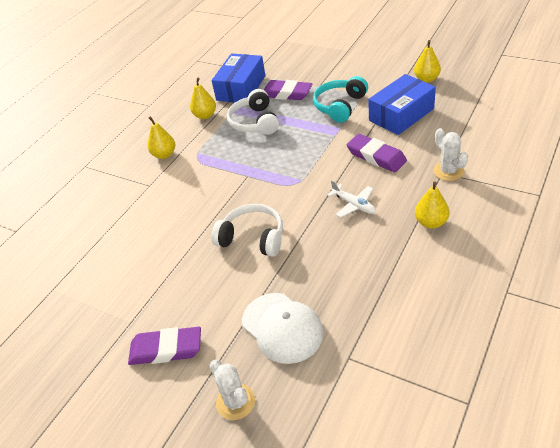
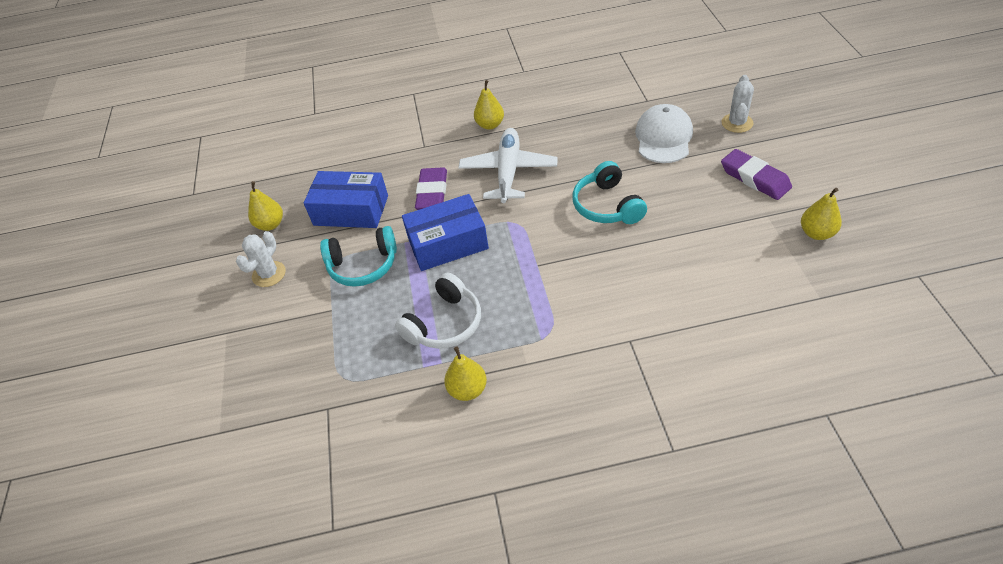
camera: 130 degrees left, 5 degrees up
yellow pear [148,116,175,159] -> yellow pear moved to [801,188,842,240]
white headphones [211,204,283,257] -> turquoise headphones [572,161,647,224]
blue box [212,53,265,103] -> blue box moved to [402,194,489,271]
purple eraser [264,80,312,100] -> none
white plane [327,180,376,218] -> white plane [458,128,558,203], size x1.87
white cactus [434,128,468,181] -> white cactus moved to [236,231,286,287]

